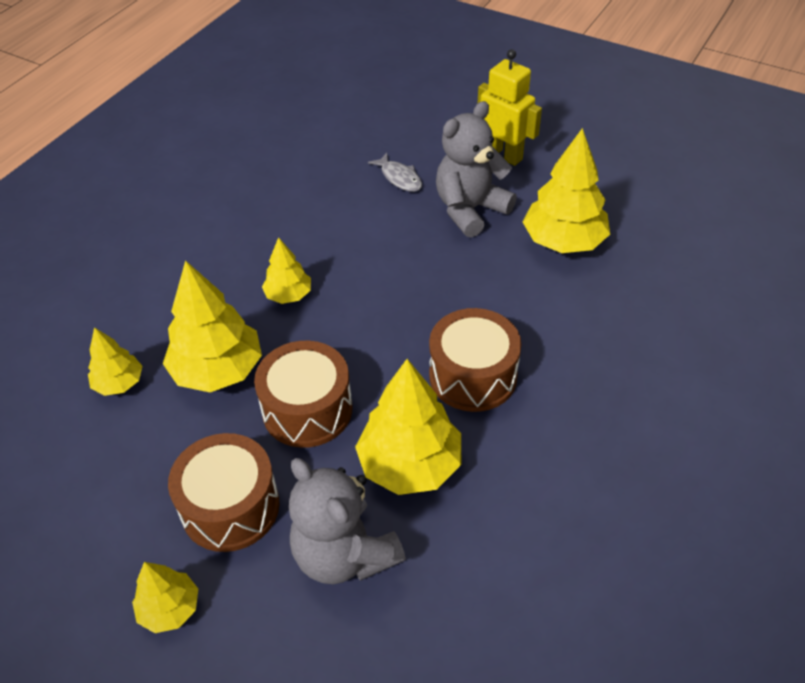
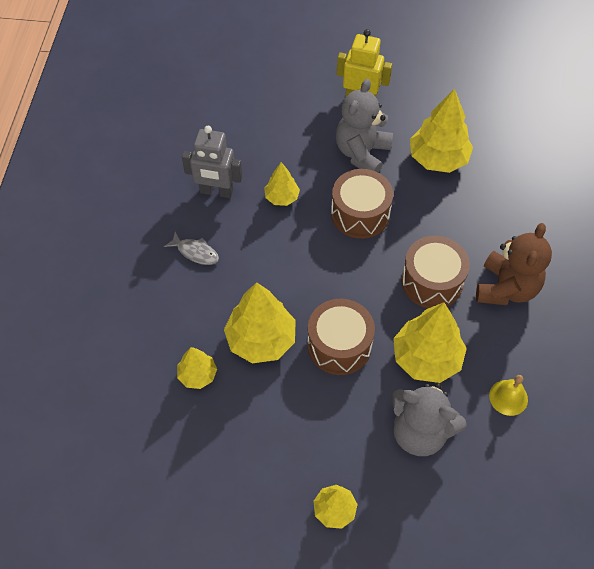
camera: 25 degrees left, 10 degrees up
brown drum [168,433,279,552] -> brown drum moved to [331,169,393,239]
yellow tree [262,237,311,304] -> yellow tree moved to [264,162,300,206]
grey fish [368,153,422,192] -> grey fish moved to [164,232,219,265]
none -> grey robot [182,126,242,198]
none -> brown teddy bear [476,223,552,305]
none -> yellow bell [489,375,528,416]

